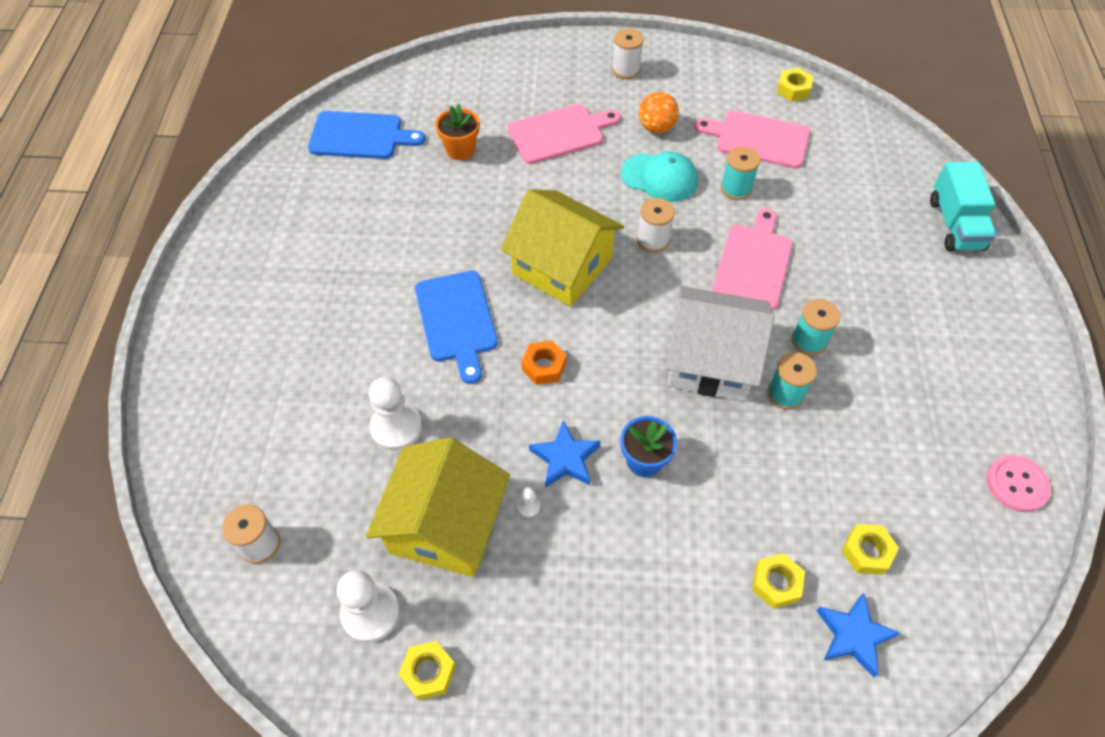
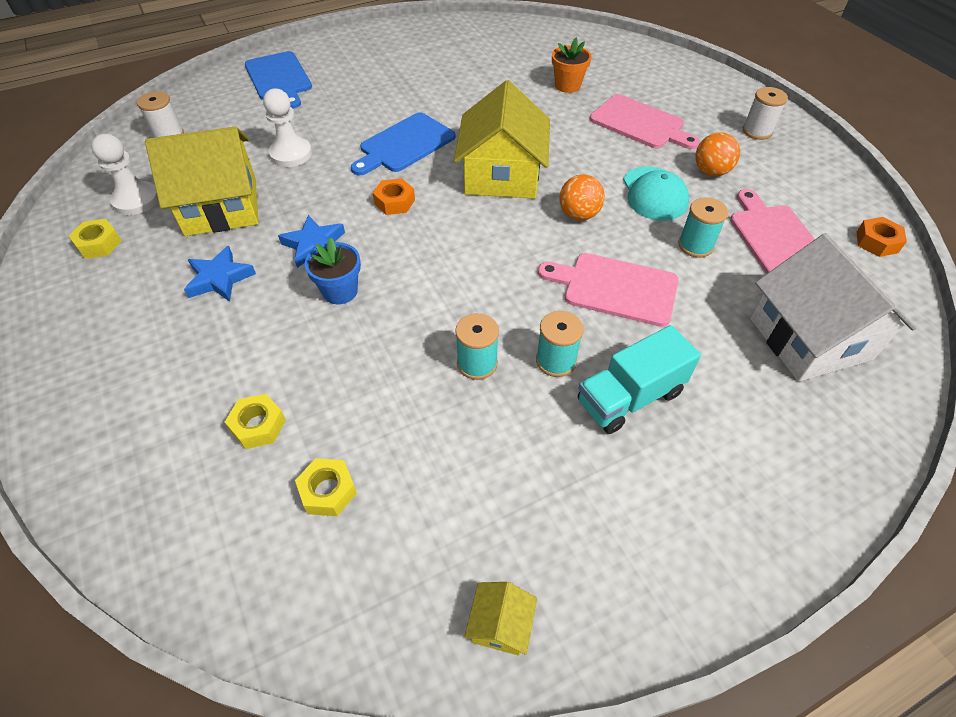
camera: 60 degrees right, 5 degrees down
blue cutting board [308,111,425,159] -> blue cutting board moved to [245,51,312,109]
white pawn [517,487,540,517] -> none
white spool [637,198,675,253] -> orange ball [560,175,605,221]
white house [666,286,775,401] -> white house moved to [750,233,917,382]
pink cutting board [712,208,793,310] -> pink cutting board turned 150 degrees counterclockwise [538,253,679,327]
yellow nut [777,68,813,102] -> orange nut [857,217,907,257]
blue star [816,593,900,677] -> blue star moved to [184,246,256,302]
turquoise truck [930,162,997,251] -> turquoise truck moved to [578,325,701,434]
pink button [986,455,1051,512] -> yellow house [464,582,537,656]

